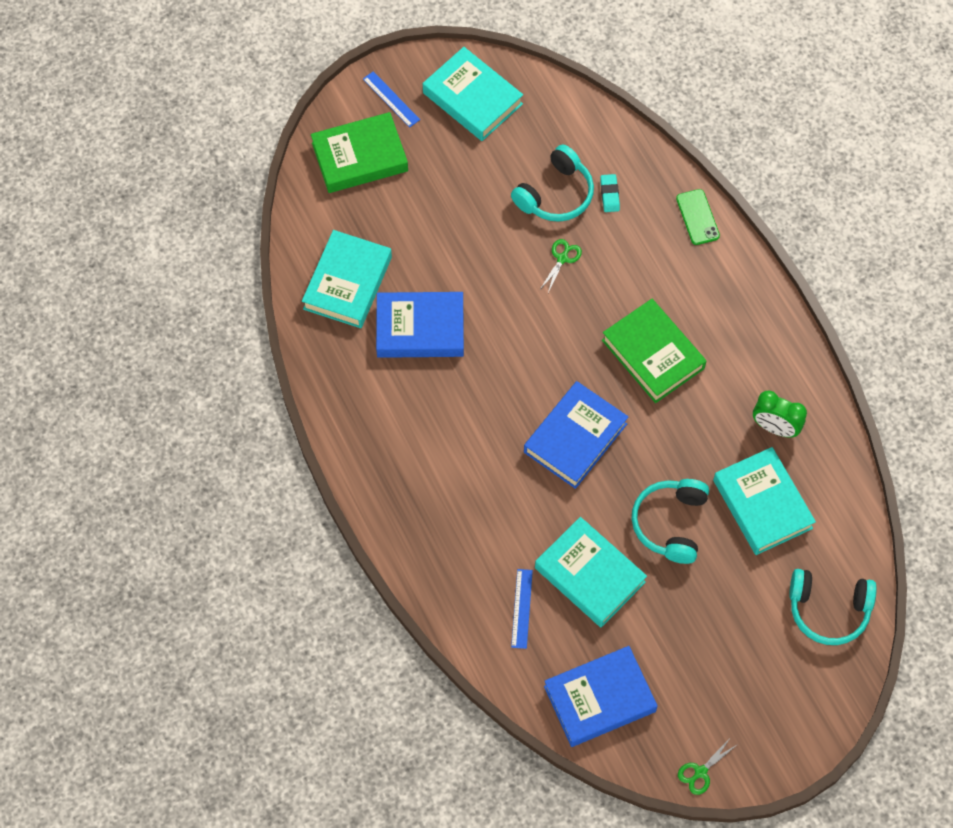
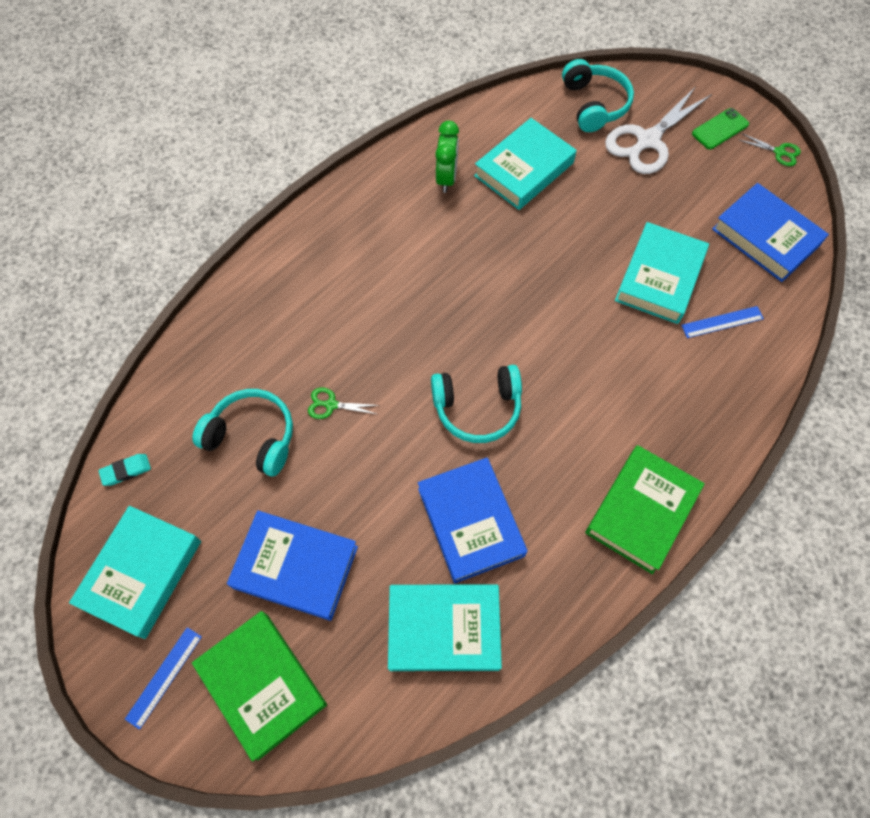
camera: 110 degrees left, 0 degrees up
blue book [524,381,629,489] -> blue book moved to [227,510,358,621]
turquoise eraser [600,174,620,212] -> turquoise eraser moved to [98,454,151,486]
green book [602,299,706,403] -> green book moved to [585,445,705,574]
turquoise headphones [631,479,709,564] -> turquoise headphones moved to [431,365,522,443]
green phone [676,189,720,245] -> green phone moved to [692,108,749,150]
none -> white scissors [605,86,712,174]

